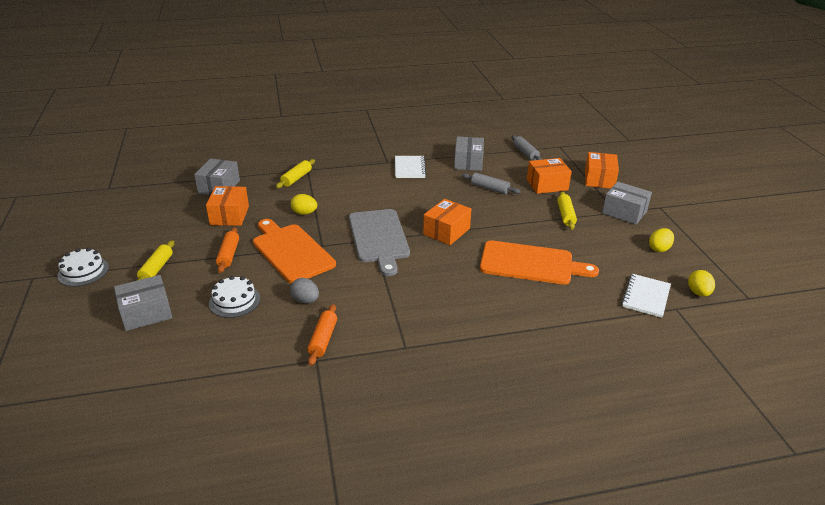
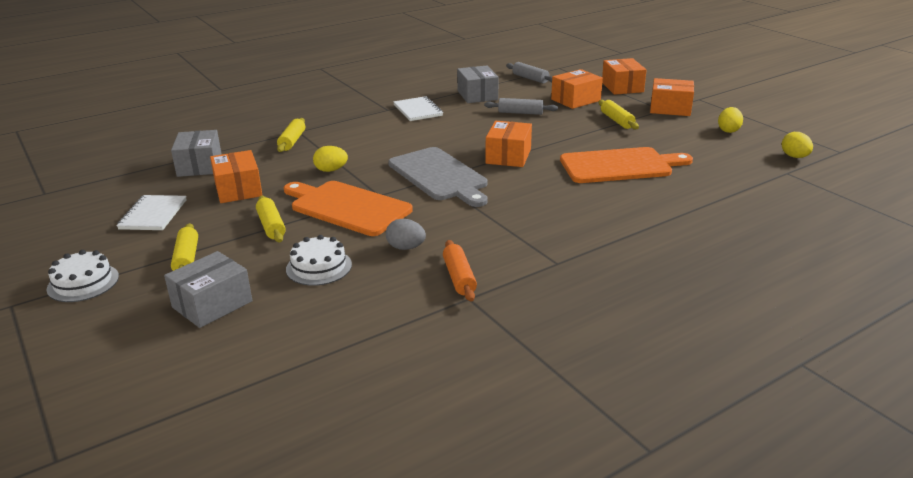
camera: 20 degrees left, 5 degrees down
orange rolling pin [216,227,239,273] -> yellow rolling pin [256,196,286,243]
grey box [602,182,652,225] -> orange box [650,78,694,116]
white notebook [622,274,671,318] -> white notebook moved to [117,195,187,230]

